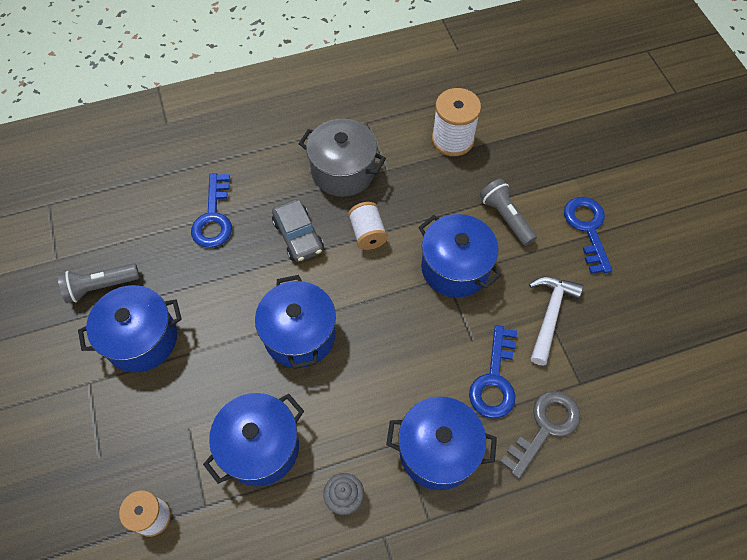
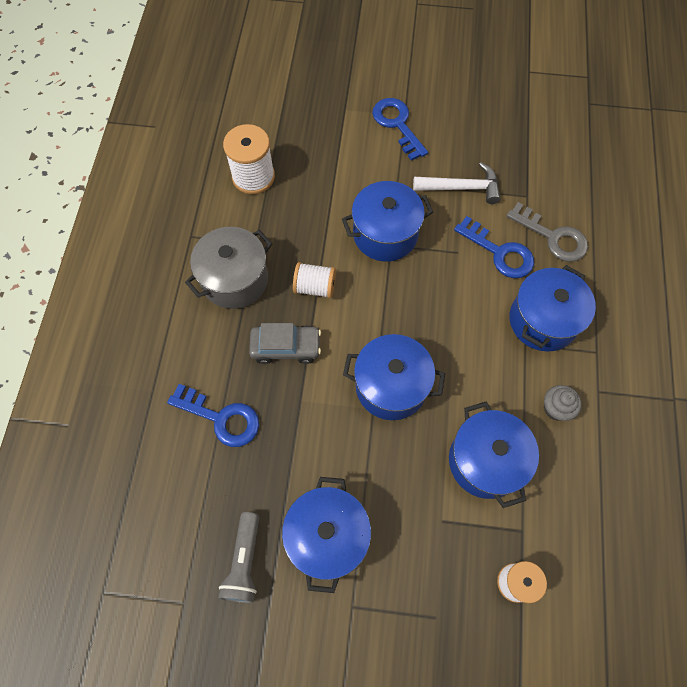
camera: 65 degrees left, 5 degrees up
grey flashlight [480,179,537,246] -> none
grey key [500,391,581,479] -> grey key turned 150 degrees clockwise [507,202,588,262]
white hammer [529,277,583,365] -> white hammer turned 135 degrees clockwise [413,162,501,204]
blue key [564,197,612,274] -> blue key turned 45 degrees clockwise [372,98,428,161]

